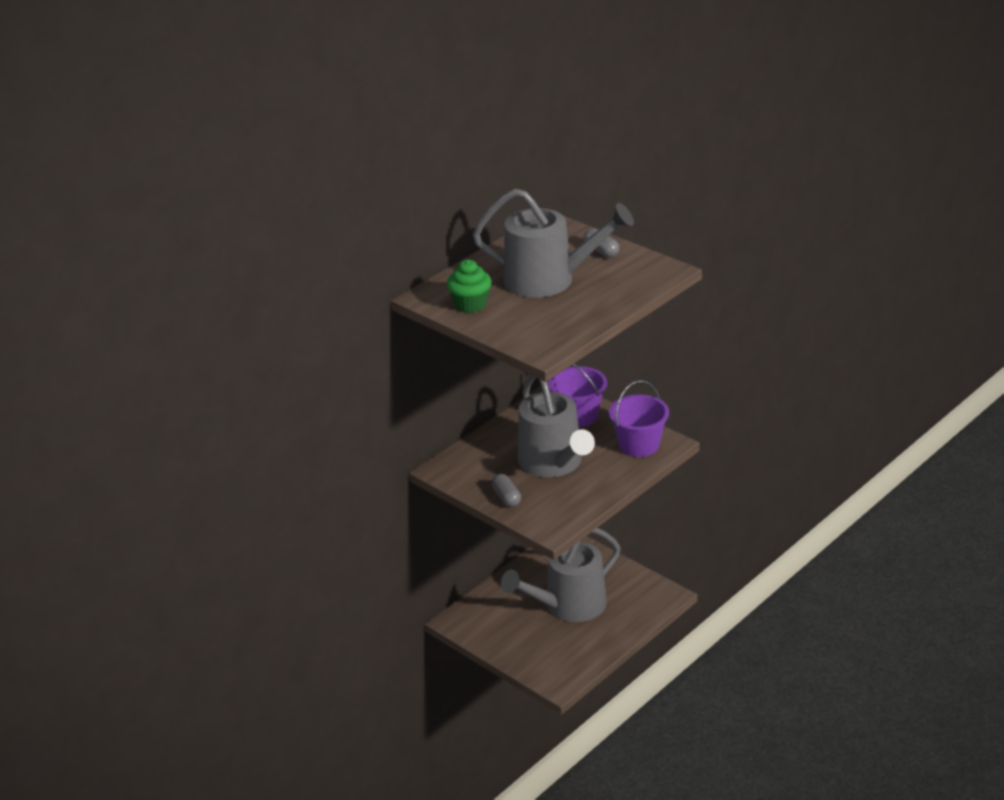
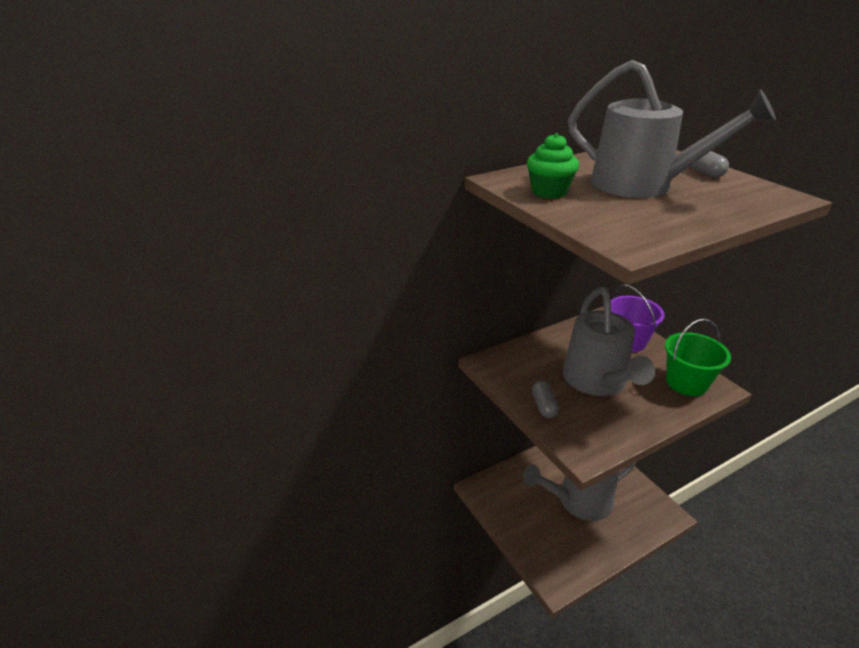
camera: 15 degrees right, 0 degrees up
purple bucket [609,380,669,457] -> green bucket [665,319,731,396]

